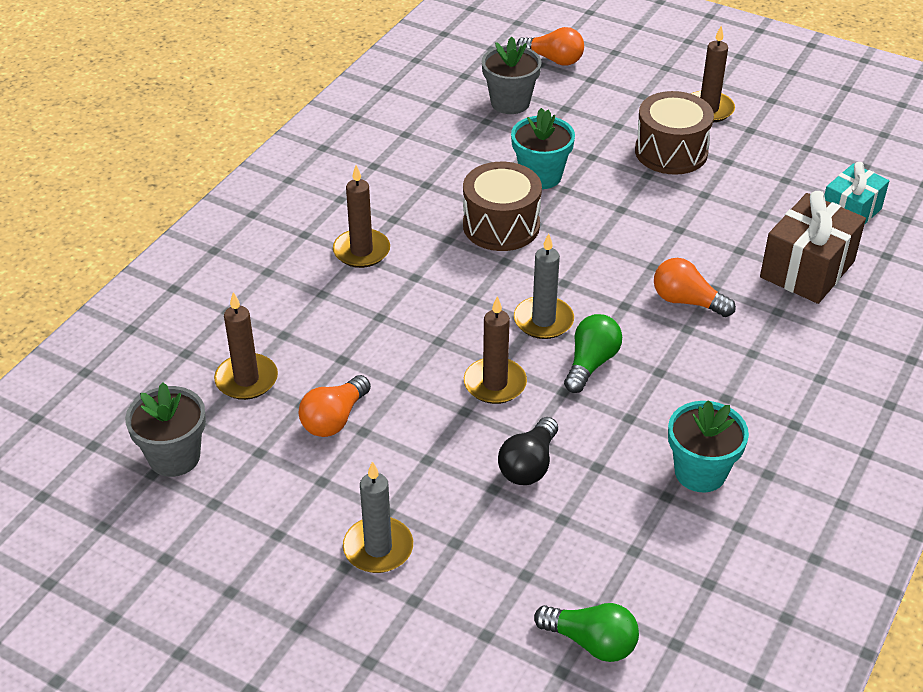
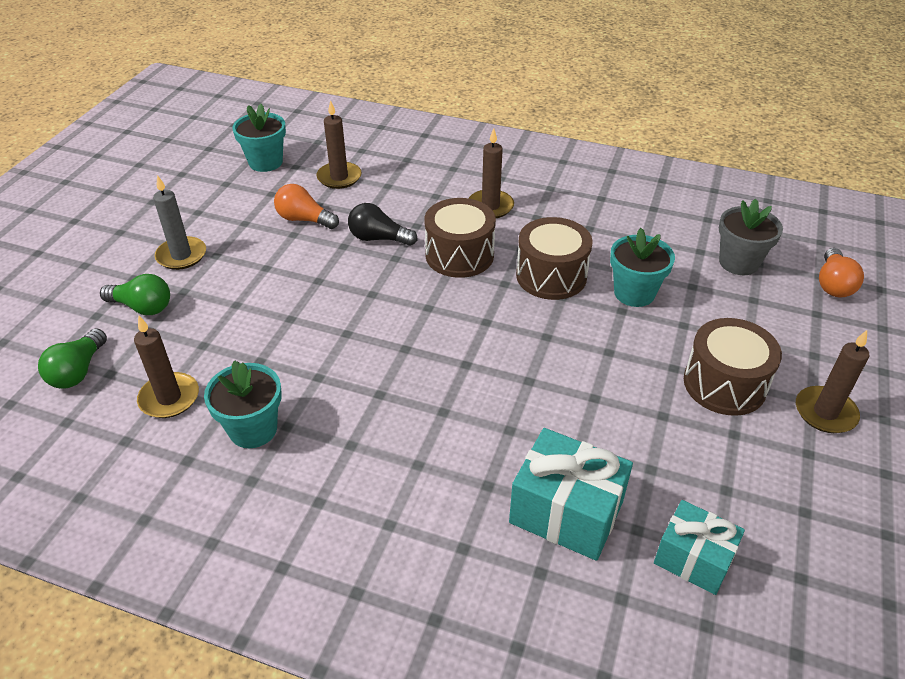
camera: 80 degrees right, 0 degrees up
grey flower pot [125,382,206,477] -> turquoise flower pot [232,104,286,172]
brown candle [464,296,527,404] -> brown candle moved to [134,316,199,418]
black light bulb [498,417,558,485] -> black light bulb moved to [348,203,418,246]
grey candle [514,233,574,339] -> none
green light bulb [564,314,622,393] -> green light bulb moved to [100,274,170,315]
orange light bulb [654,258,736,317] -> none
brown gift [760,191,866,304] -> turquoise gift [509,428,633,561]
none -> brown drum [425,198,496,278]

